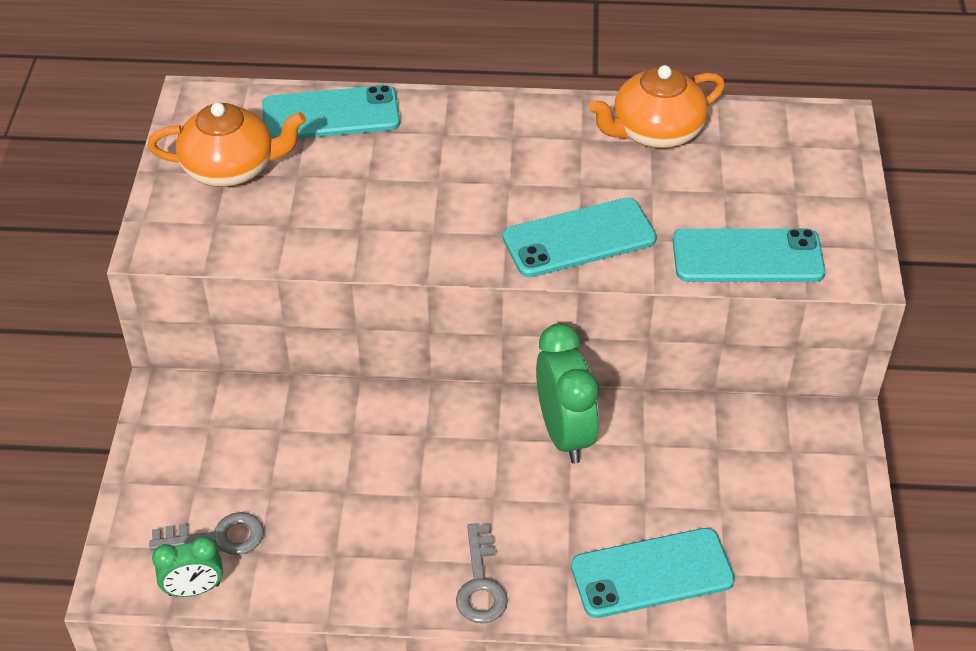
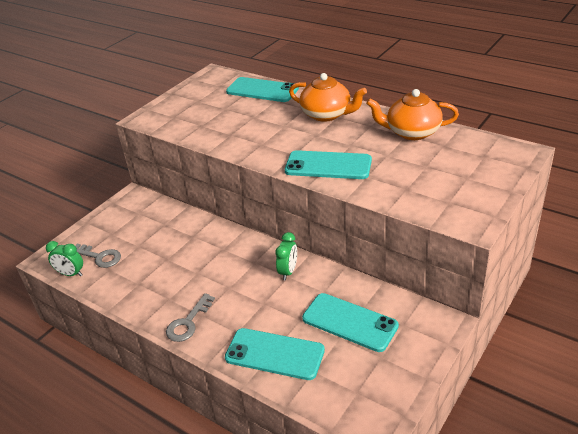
camera: 35 degrees right, 10 degrees down
orange teapot [148,103,306,187] -> orange teapot moved to [289,73,367,122]
green clock [536,323,599,464] -> green clock [275,232,297,280], size x0.58
turquoise phone [673,228,826,282] -> turquoise phone moved to [302,293,399,352]

